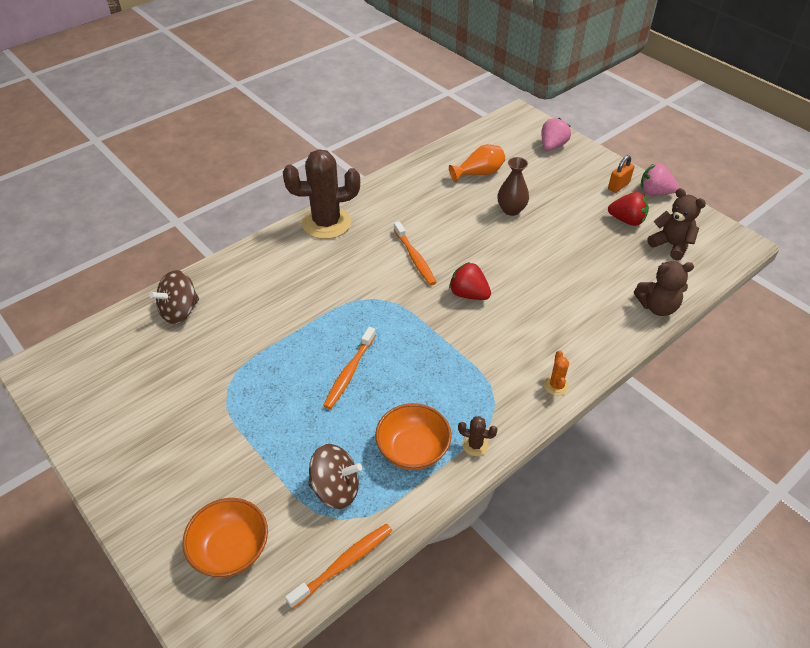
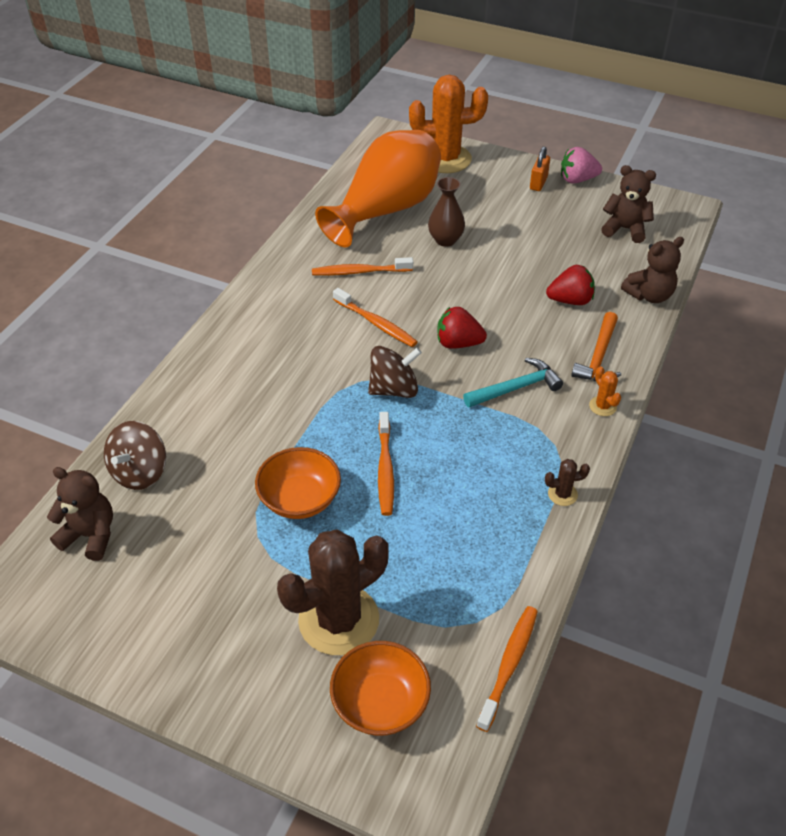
camera: 25 degrees left, 0 degrees up
brown cactus [283,149,360,239] -> brown cactus moved to [277,529,389,655]
brown spinning top [308,444,362,509] -> brown spinning top moved to [368,346,422,398]
orange bowl [375,403,452,470] -> orange bowl moved to [255,447,341,519]
orange vase [449,144,505,183] -> orange vase [315,130,441,247], size x2.12
pink strawberry [542,118,571,151] -> orange cactus [409,75,488,173]
red strawberry [608,192,649,226] -> red strawberry moved to [546,265,595,305]
none -> brown teddy bear [47,467,113,561]
none -> orange toothbrush [312,257,413,276]
none -> turquoise hammer [463,358,563,408]
none -> orange hammer [571,312,621,382]

